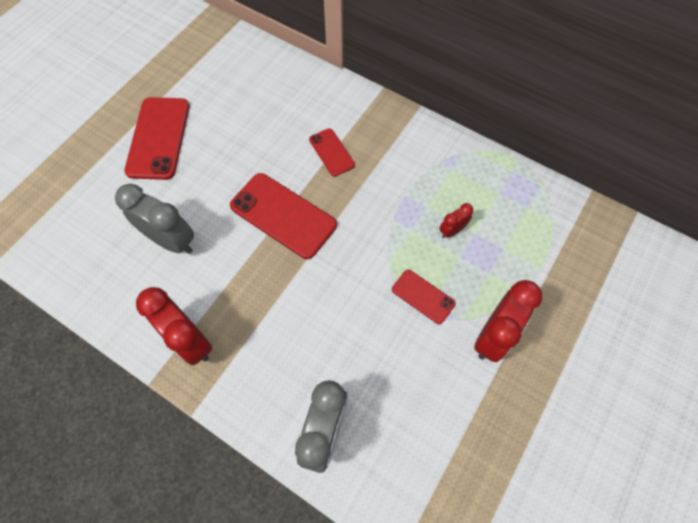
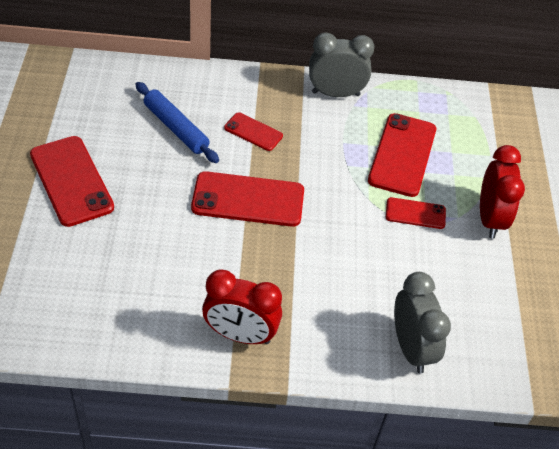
camera: 35 degrees left, 15 degrees down
grey clock [115,184,194,254] -> grey clock moved to [309,32,375,97]
red clock [439,203,473,238] -> red phone [368,113,436,197]
none -> blue rolling pin [135,82,219,163]

